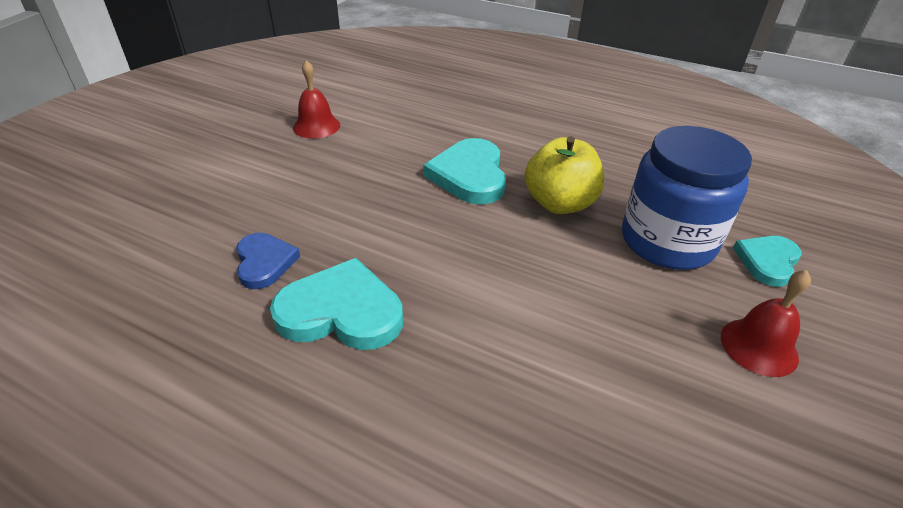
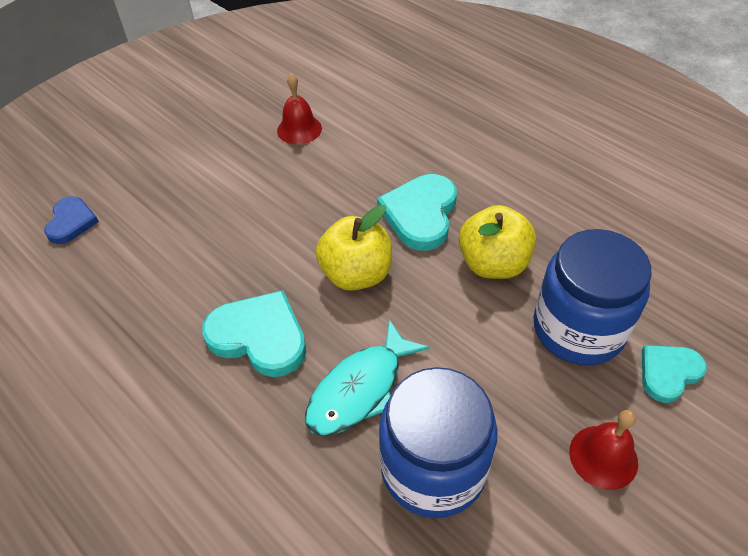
camera: 20 degrees right, 10 degrees up
blue heart [236,233,300,289] -> blue heart moved to [44,196,99,244]
none -> turquoise fish [305,319,430,436]
none -> yellow apple [316,205,392,291]
none -> blue jar [379,367,497,518]

